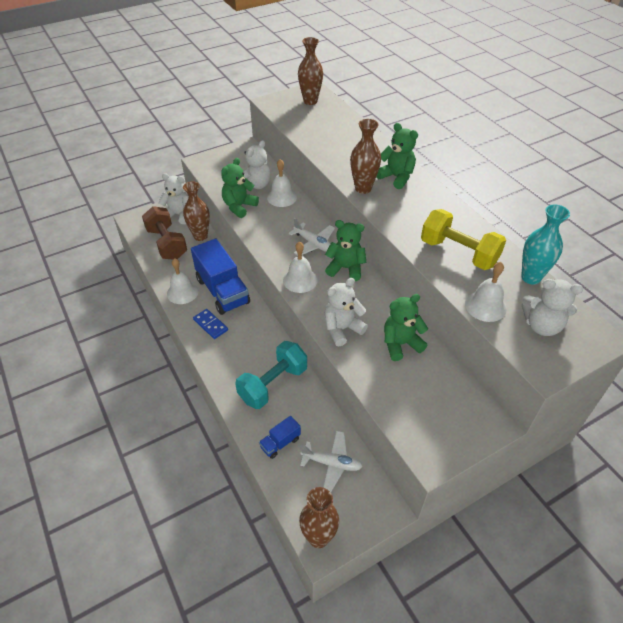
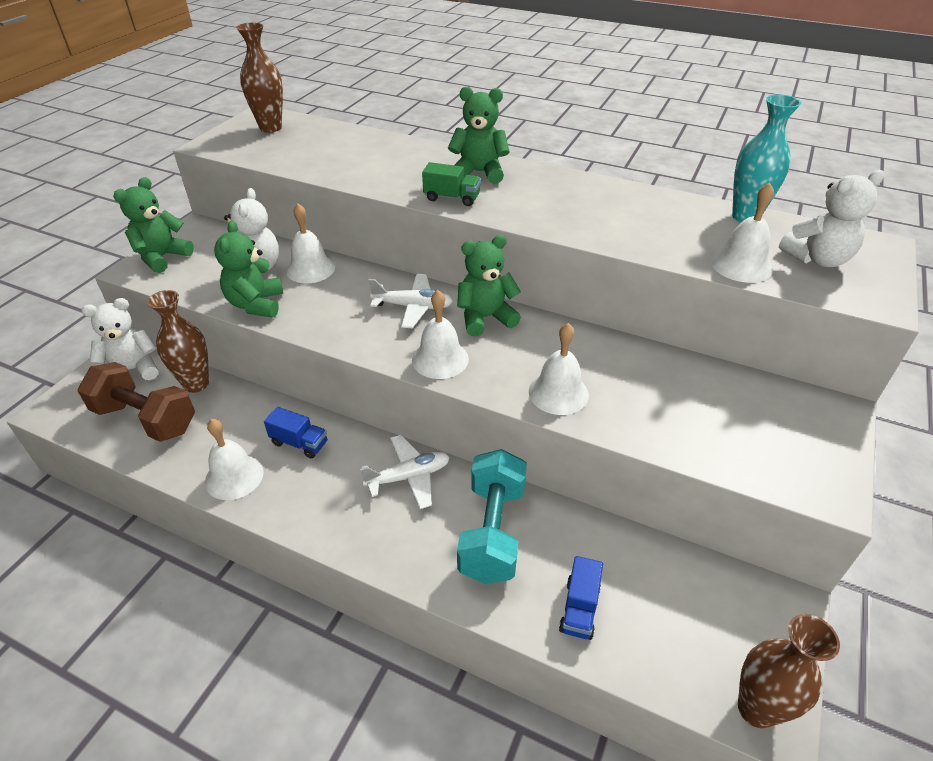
camera: 35 degrees left, 5 degrees down
blue truck [191,239,250,315] -> blue truck [264,407,327,459], size x0.47
blue domino [193,309,228,339] -> none
white plane [300,431,363,492] -> white plane moved to [360,435,450,509]
white teddy bear [324,278,368,346] -> white bell [529,323,589,415]
brown vase [350,119,381,194] -> green truck [422,162,481,206]
green teddy bear [384,294,428,361] -> green teddy bear moved to [113,177,194,273]
yellow dumbbell [421,209,506,270] -> none

